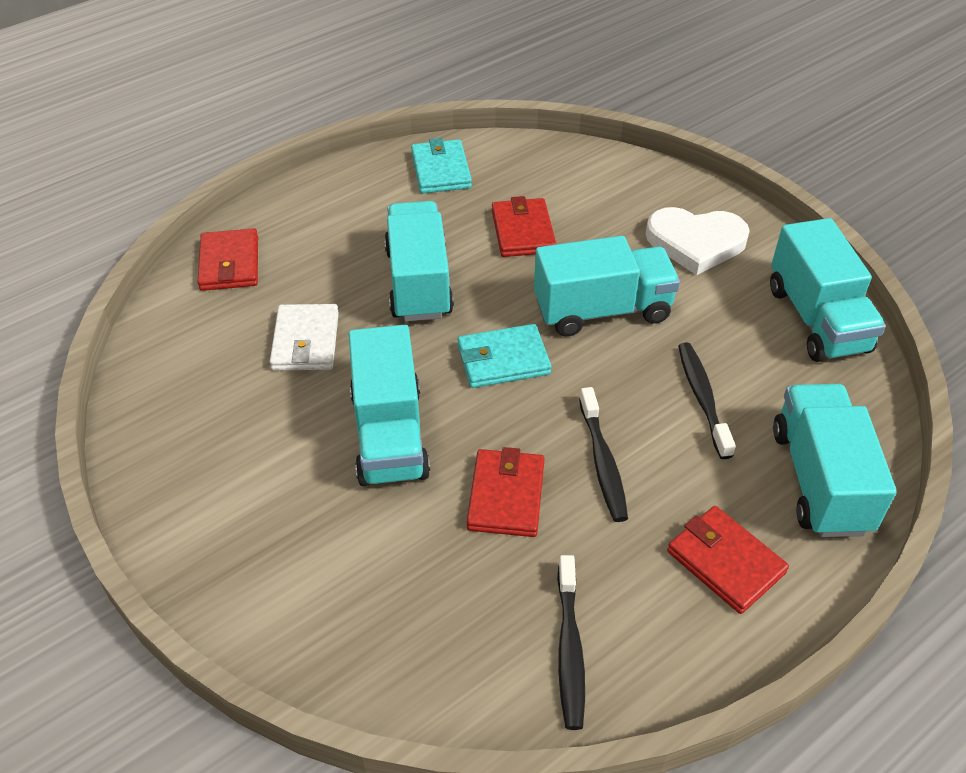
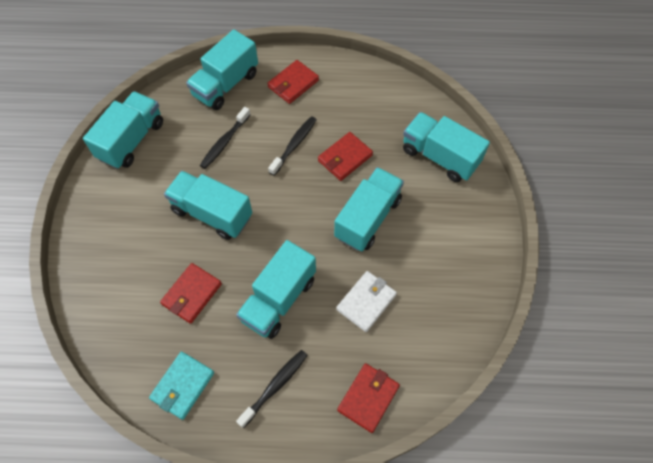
camera: 140 degrees left, 15 degrees up
turquoise wallet [457,324,551,388] -> none
black toothbrush [557,555,585,730] -> black toothbrush moved to [236,350,308,428]
white heart [646,207,750,275] -> none
red wallet [667,506,789,614] -> red wallet turned 45 degrees clockwise [267,60,319,104]
none -> turquoise truck [403,112,490,182]

